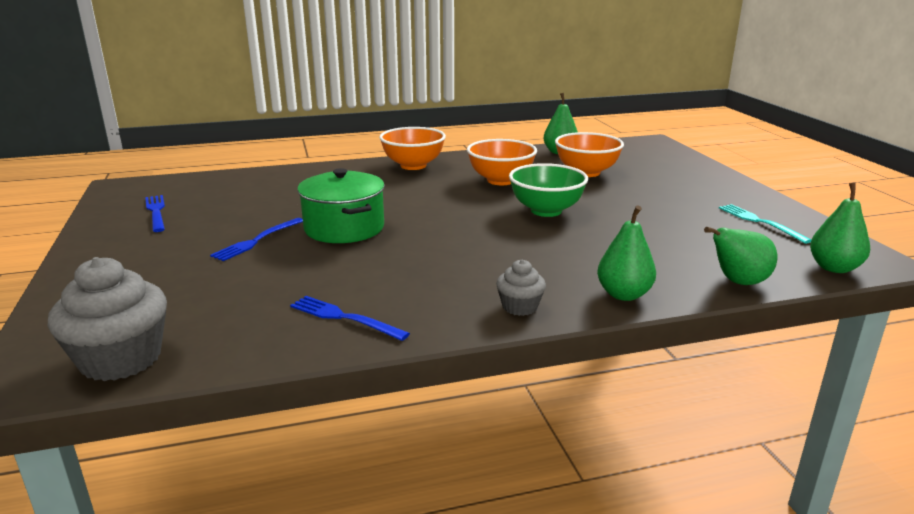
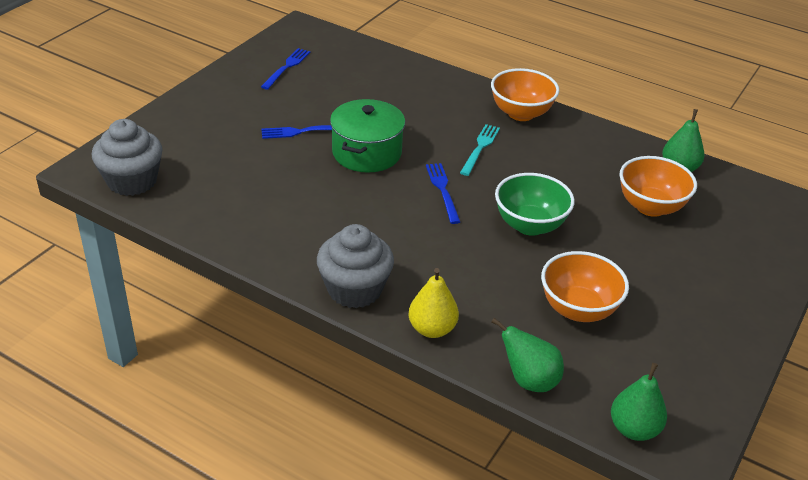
camera: 45 degrees right, 15 degrees up
blue fork [290,296,410,341] -> blue fork moved to [426,163,460,224]
orange bowl [467,139,537,185] -> orange bowl moved to [541,251,629,322]
grey cupcake [496,260,546,316] -> grey cupcake [317,224,394,308], size x1.89
green pear [597,206,656,301] -> yellow pear [409,268,459,338]
turquoise fork [719,204,812,244] -> turquoise fork moved to [460,124,500,176]

